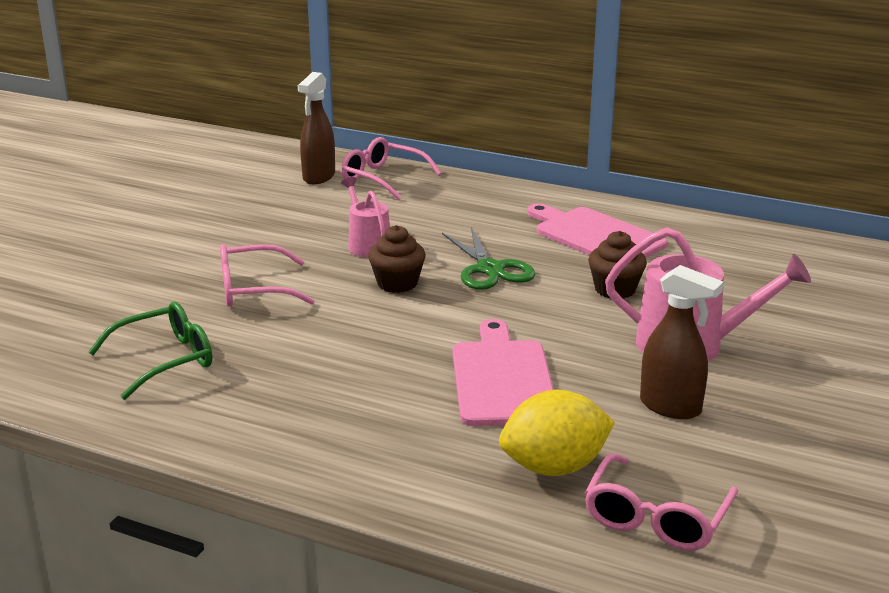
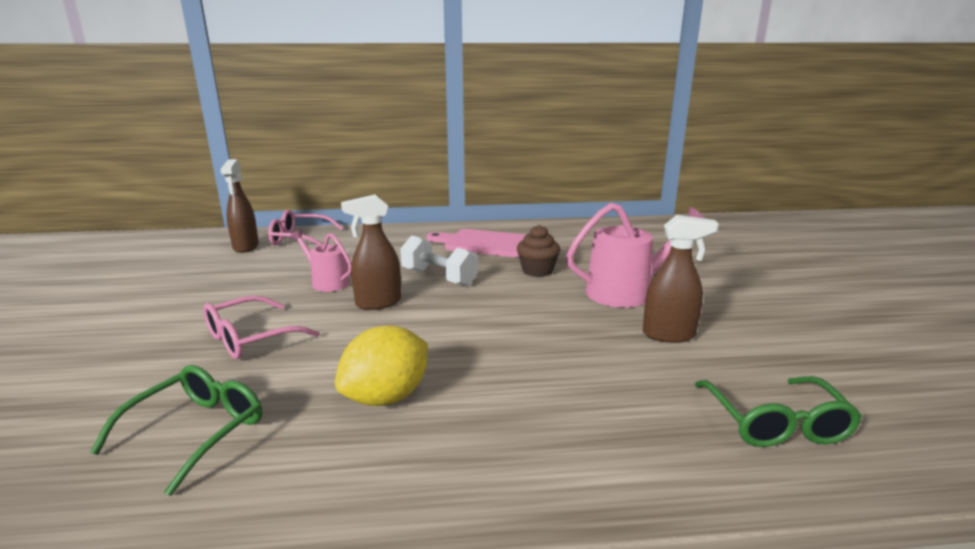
camera: 30 degrees left, 5 degrees down
brown cupcake [368,225,426,293] -> brown spray bottle [341,194,401,310]
green scissors [442,227,535,290] -> white dumbbell [400,236,478,287]
pink cutting board [453,319,554,426] -> none
yellow lemon [499,390,615,476] -> yellow lemon moved to [335,326,428,406]
pink glasses [585,453,738,551] -> green glasses [695,376,862,447]

